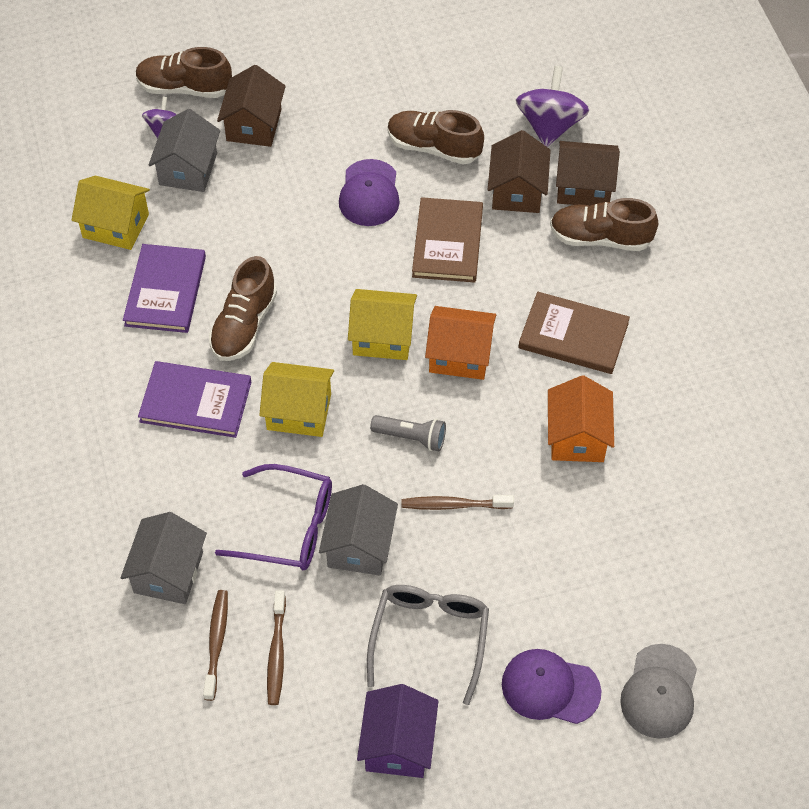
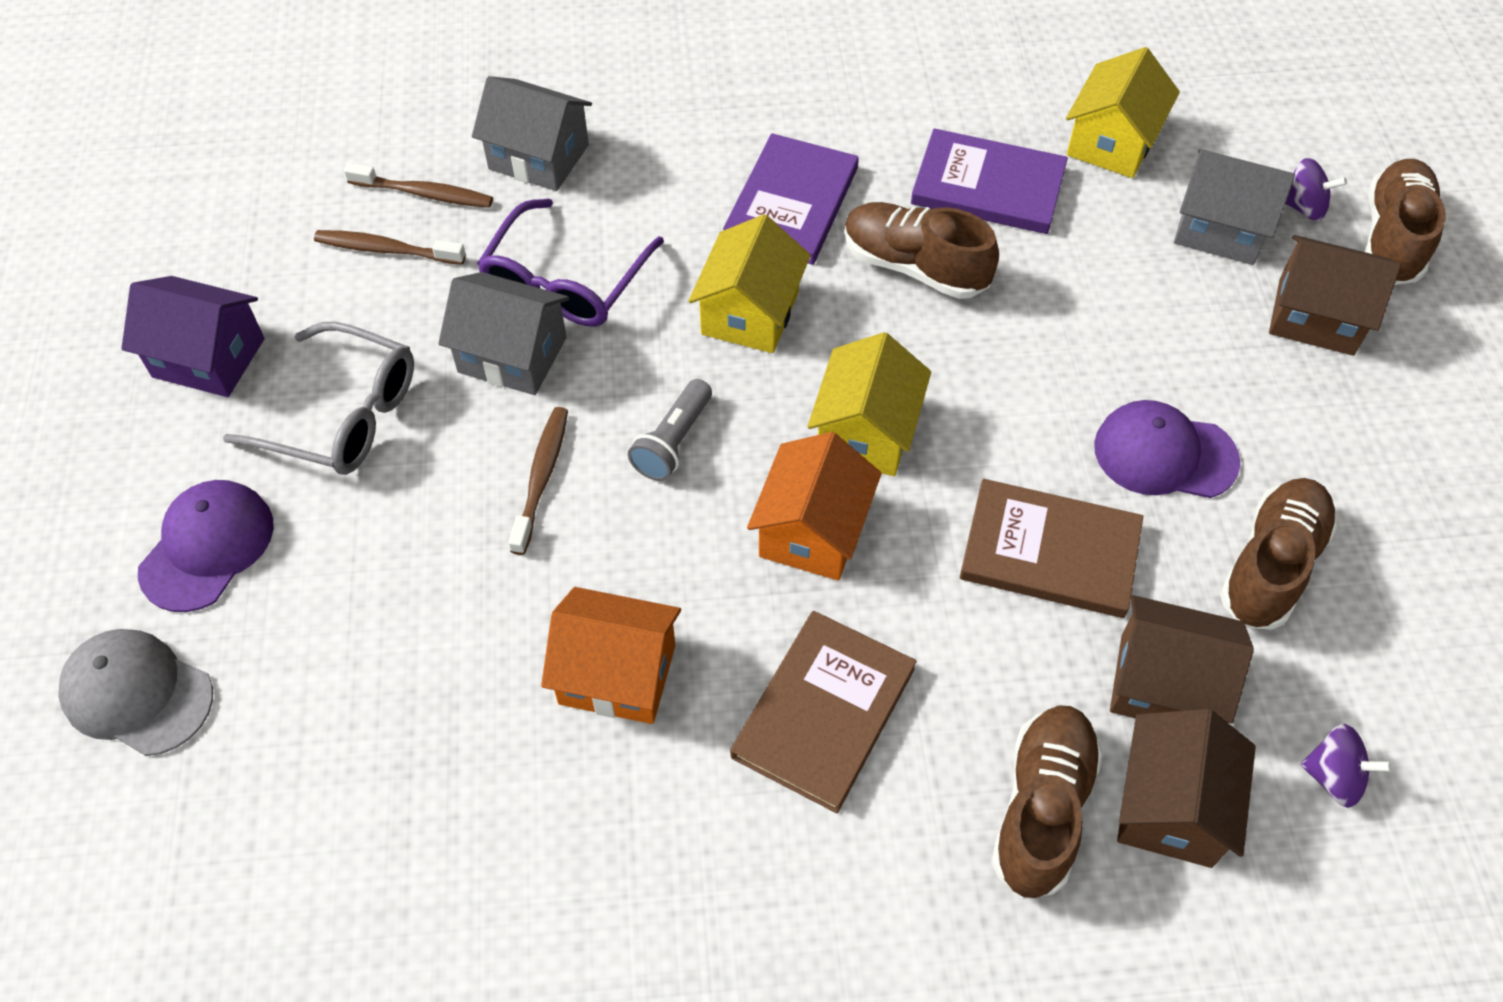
camera: 100 degrees right, 0 degrees up
purple spinning top [516,66,589,147] -> purple spinning top [1300,724,1392,808], size x0.55

